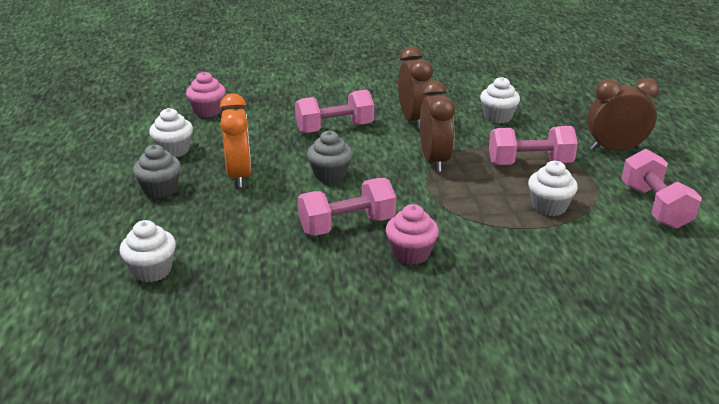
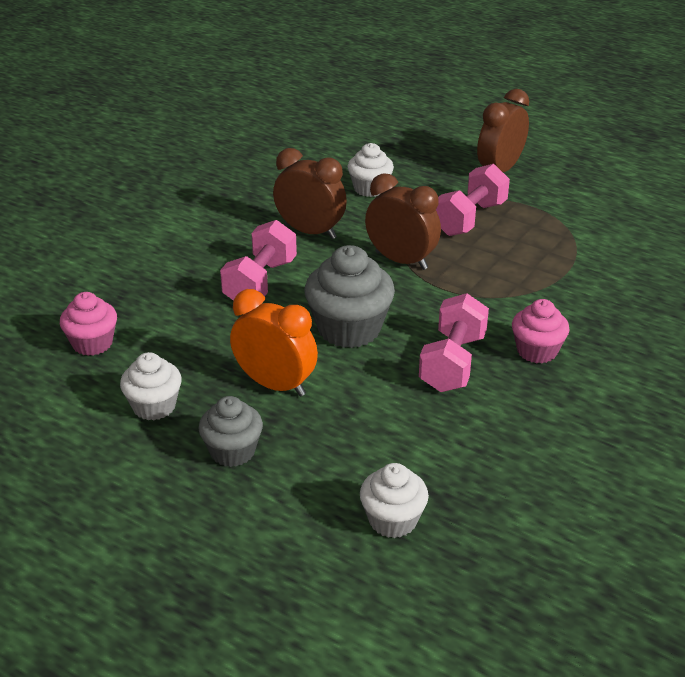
camera: 50 degrees left, 5 degrees up
grey cupcake [307,131,352,183] -> grey cupcake [304,245,395,348], size x1.60
white cupcake [528,161,578,216] -> none
pink dumbbell [621,149,702,229] -> none

